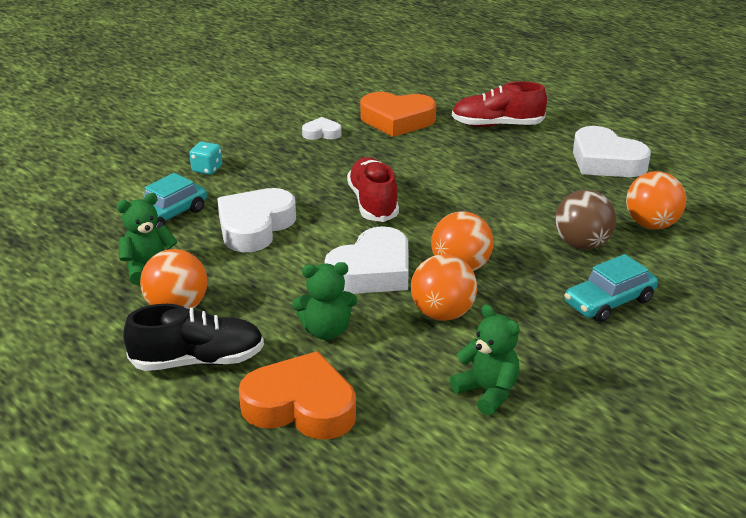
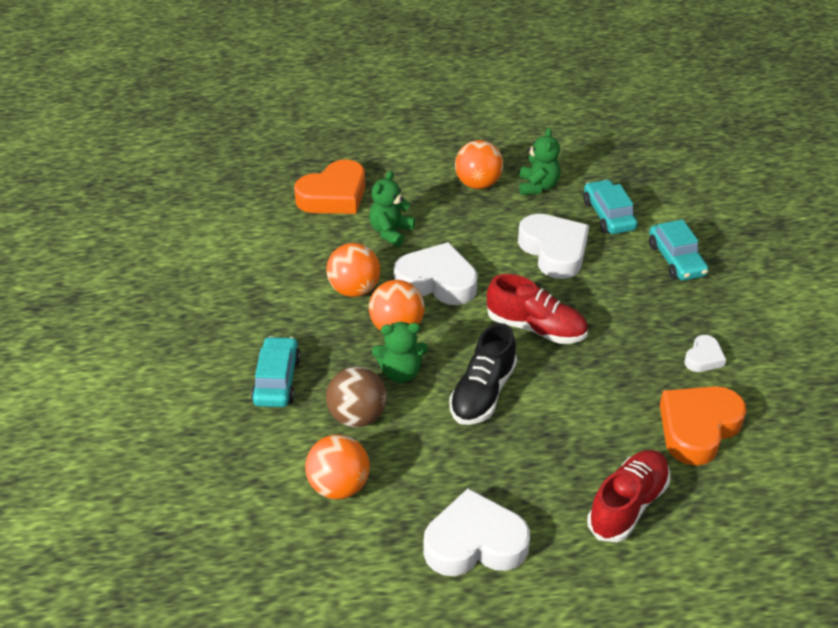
camera: 125 degrees right, 10 degrees up
black shoe [123,304,264,371] -> black shoe moved to [449,323,517,425]
turquoise dice [189,142,222,175] -> turquoise car [649,219,709,281]
white heart [325,226,409,294] -> white heart turned 120 degrees clockwise [394,242,478,305]
green teddy bear [450,304,520,415] -> green teddy bear moved to [372,322,428,383]

